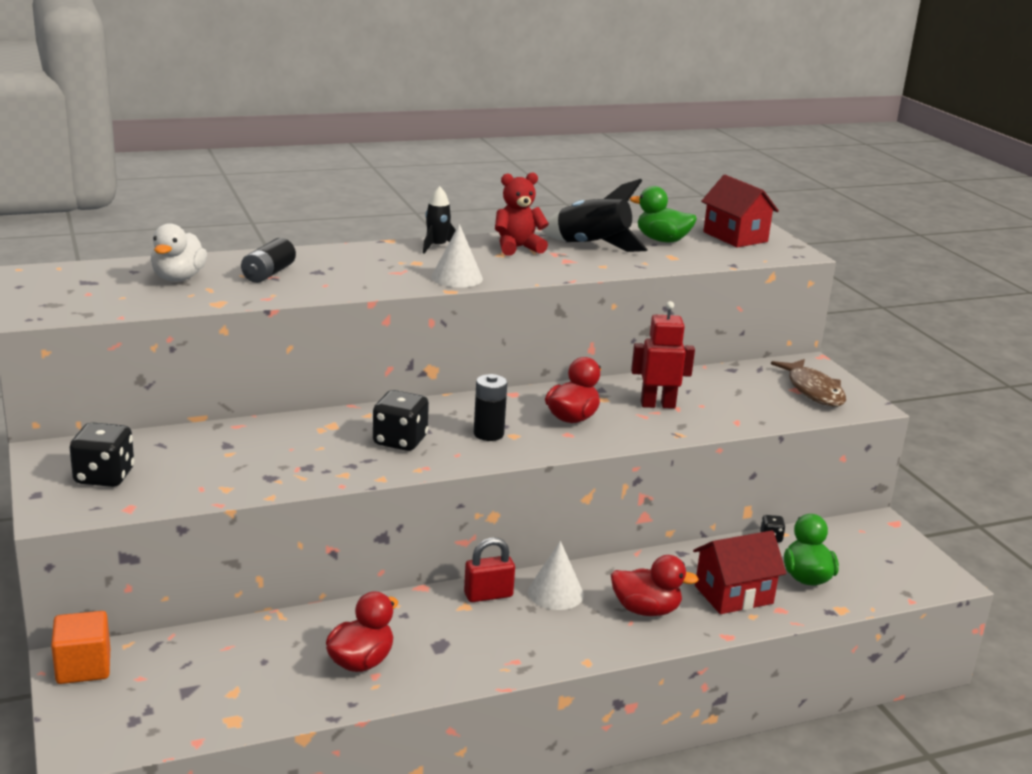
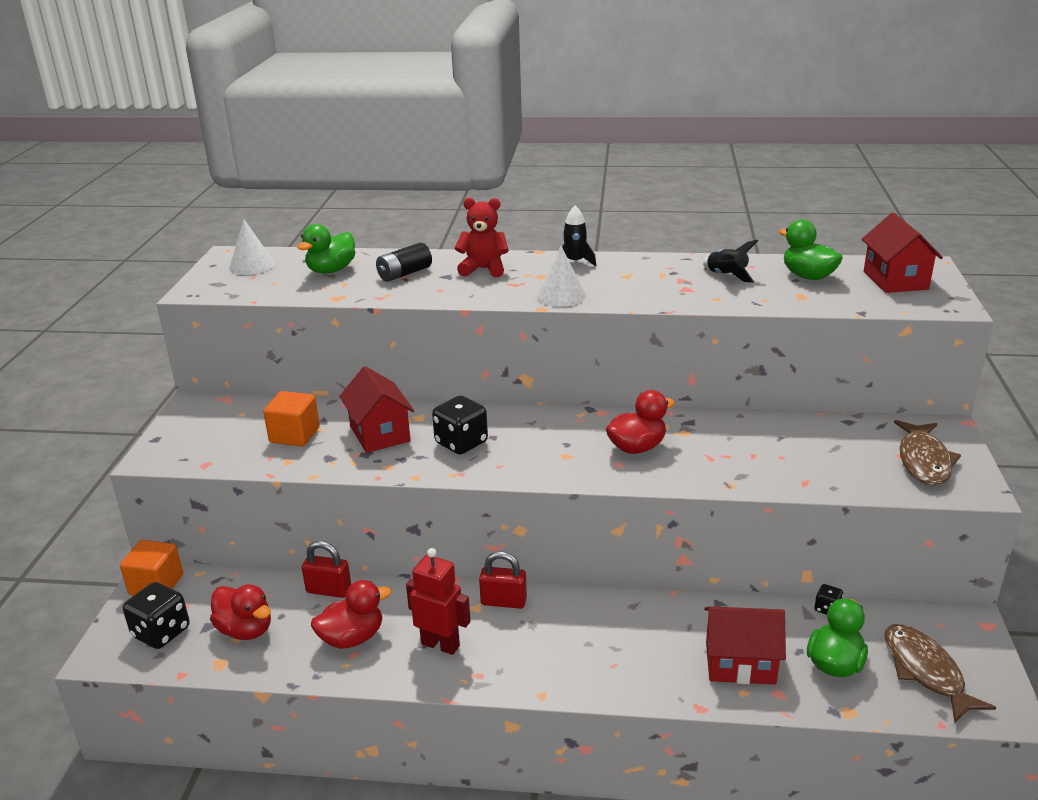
camera: 30 degrees right, 5 degrees up
black dice [70,422,134,487] -> black dice moved to [123,582,190,649]
white duck [151,223,207,281] -> green duck [297,224,355,274]
black battery [474,374,507,441] -> none
red teddy bear [495,172,549,256] -> red teddy bear moved to [455,198,509,277]
white cone [528,541,584,610] -> white cone moved to [229,219,275,275]
black rocket [542,179,648,252] -> black rocket [703,240,758,283], size x0.58
red duck [611,555,699,616] -> red duck moved to [210,584,271,640]
red robot [631,301,695,409] -> red robot moved to [406,548,471,655]
none -> orange cube [263,391,320,446]
none -> red padlock [302,541,351,598]
none -> red house [339,366,414,453]
none -> brown fish [884,624,996,723]

